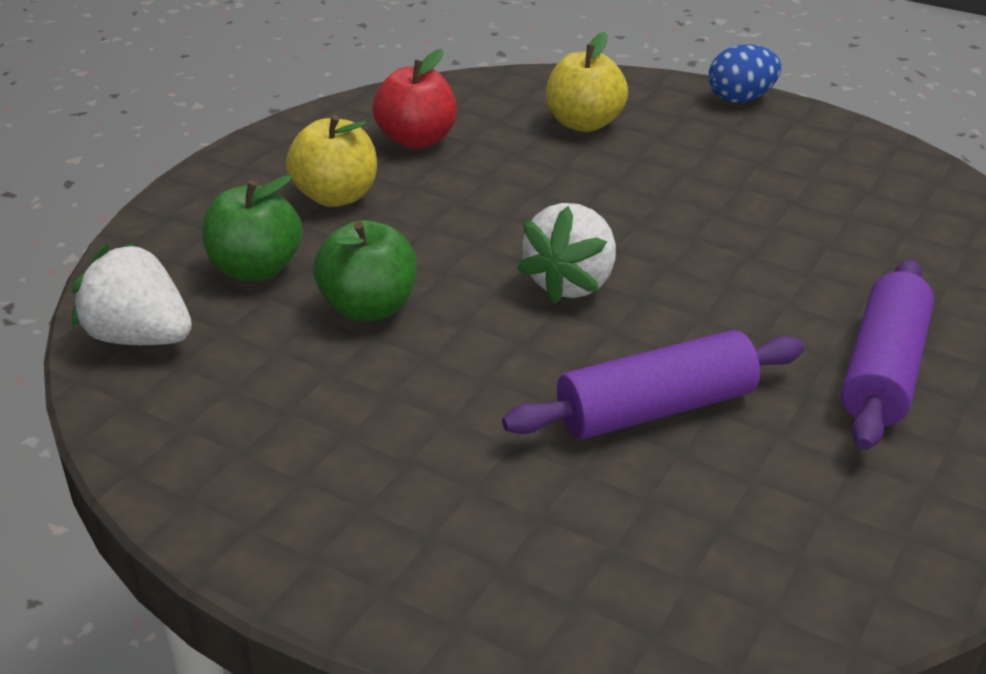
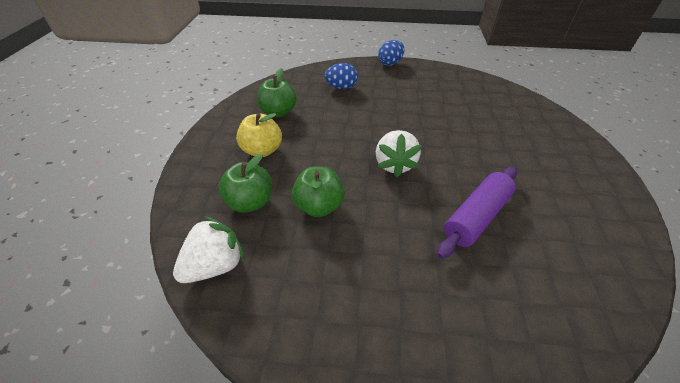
camera: 25 degrees left, 10 degrees up
white strawberry [72,242,192,345] -> white strawberry turned 135 degrees clockwise [173,216,245,283]
red apple [372,49,457,149] -> green apple [257,68,297,117]
yellow apple [546,32,628,132] -> blue egg [324,63,358,89]
purple rolling pin [841,259,934,450] -> none

